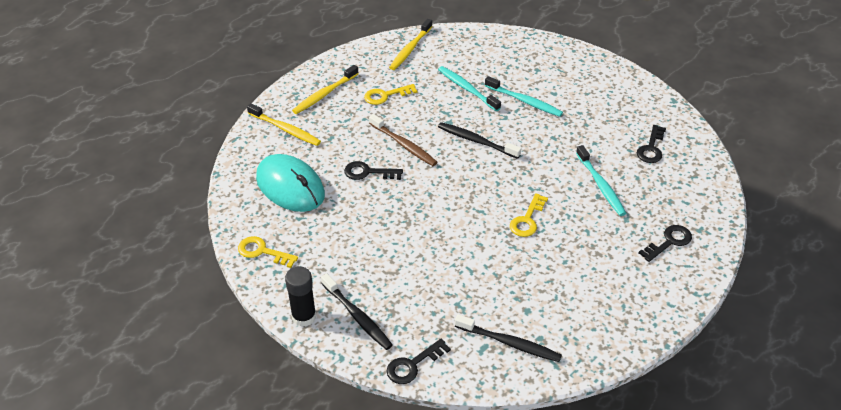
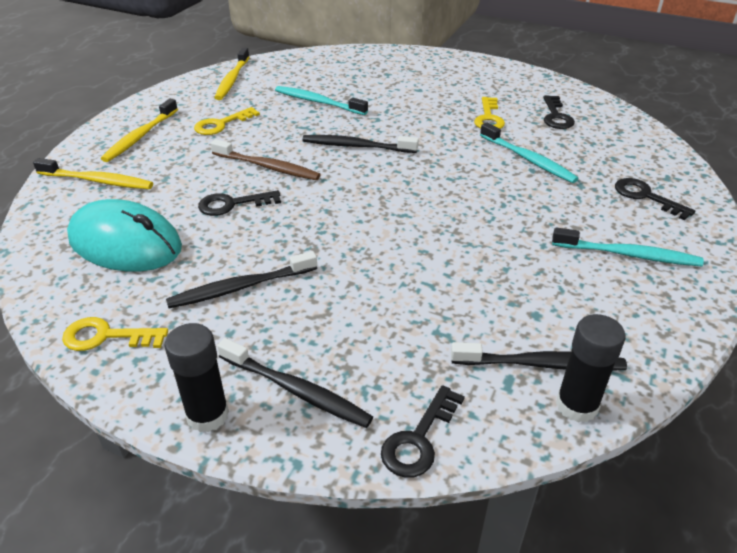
camera: 20 degrees left, 5 degrees down
turquoise toothbrush [485,76,563,117] -> turquoise toothbrush moved to [552,227,704,267]
yellow key [510,193,548,237] -> yellow key moved to [474,97,505,129]
black key [639,225,692,262] -> black key turned 75 degrees counterclockwise [615,178,695,220]
none -> black toothbrush [166,251,317,308]
none -> black glue stick [556,314,625,423]

